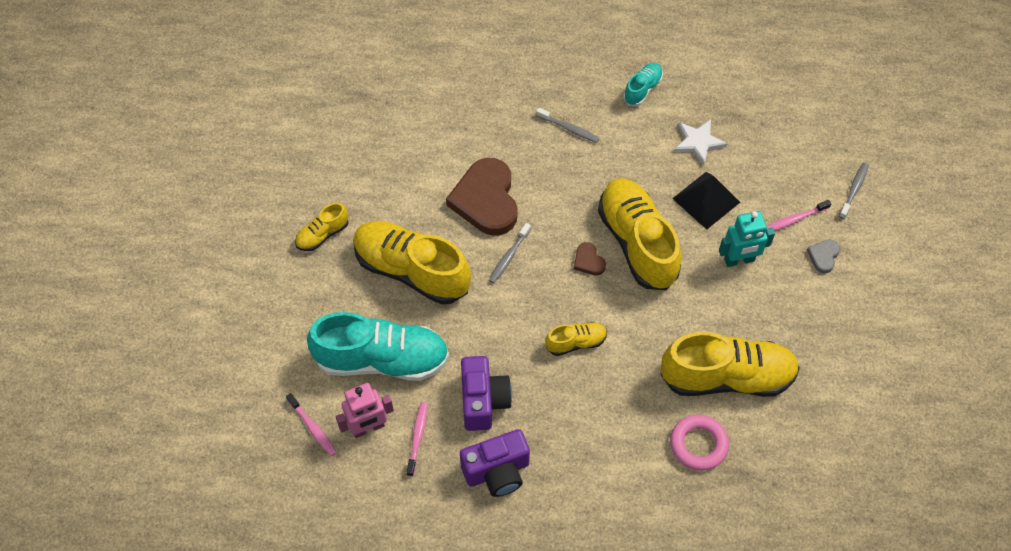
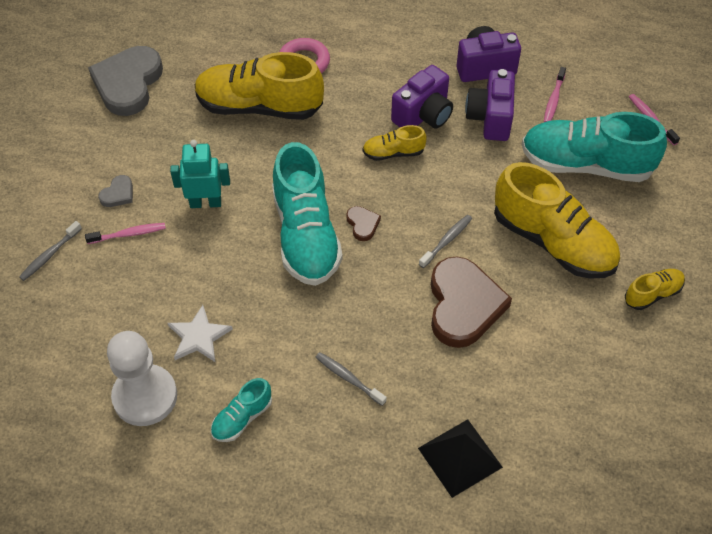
camera: 170 degrees left, 5 degrees down
pink robot [336,383,394,438] -> none
yellow shoe [598,178,682,290] -> turquoise shoe [272,142,343,286]
black pyramid [672,172,740,230] -> black pyramid moved to [418,419,503,498]
none -> grey heart [88,46,163,116]
none -> white pawn [107,331,177,426]
none -> purple camera [391,65,453,128]

